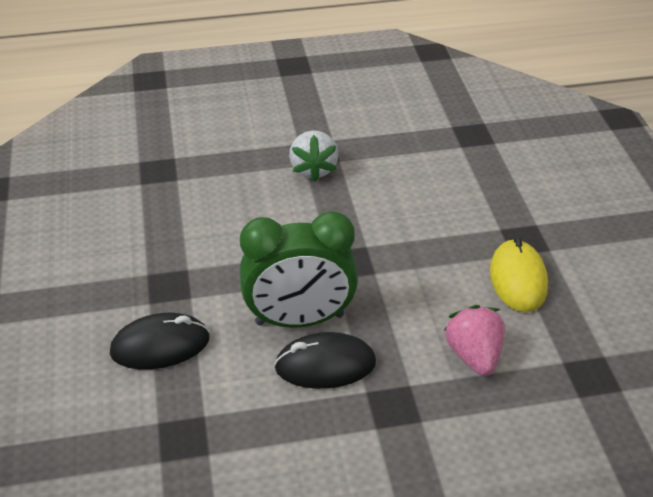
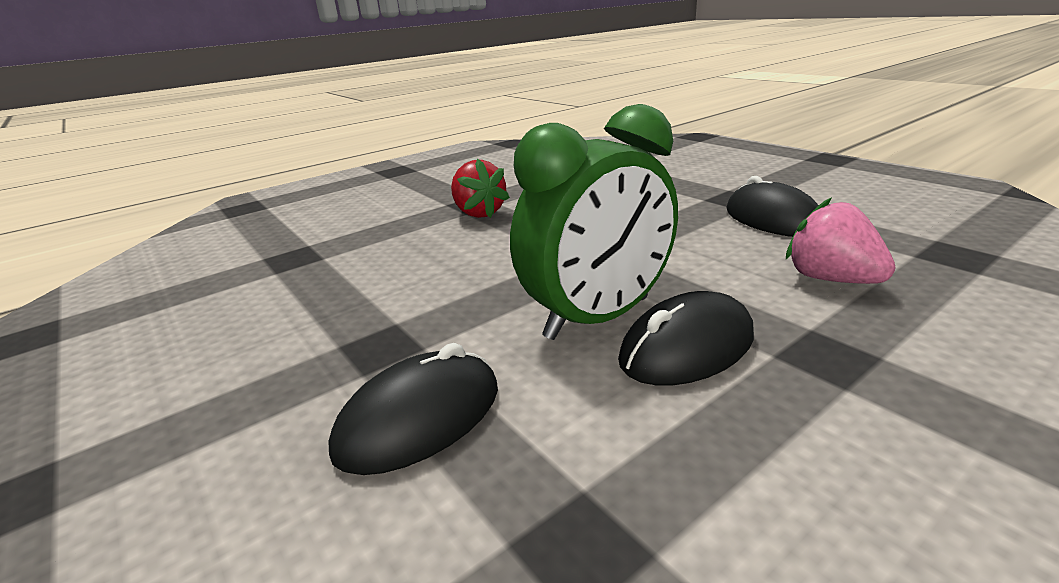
camera: 25 degrees left, 15 degrees down
white strawberry [289,130,339,182] -> red strawberry [451,158,510,218]
yellow mouse [490,237,548,312] -> black mouse [726,176,819,237]

